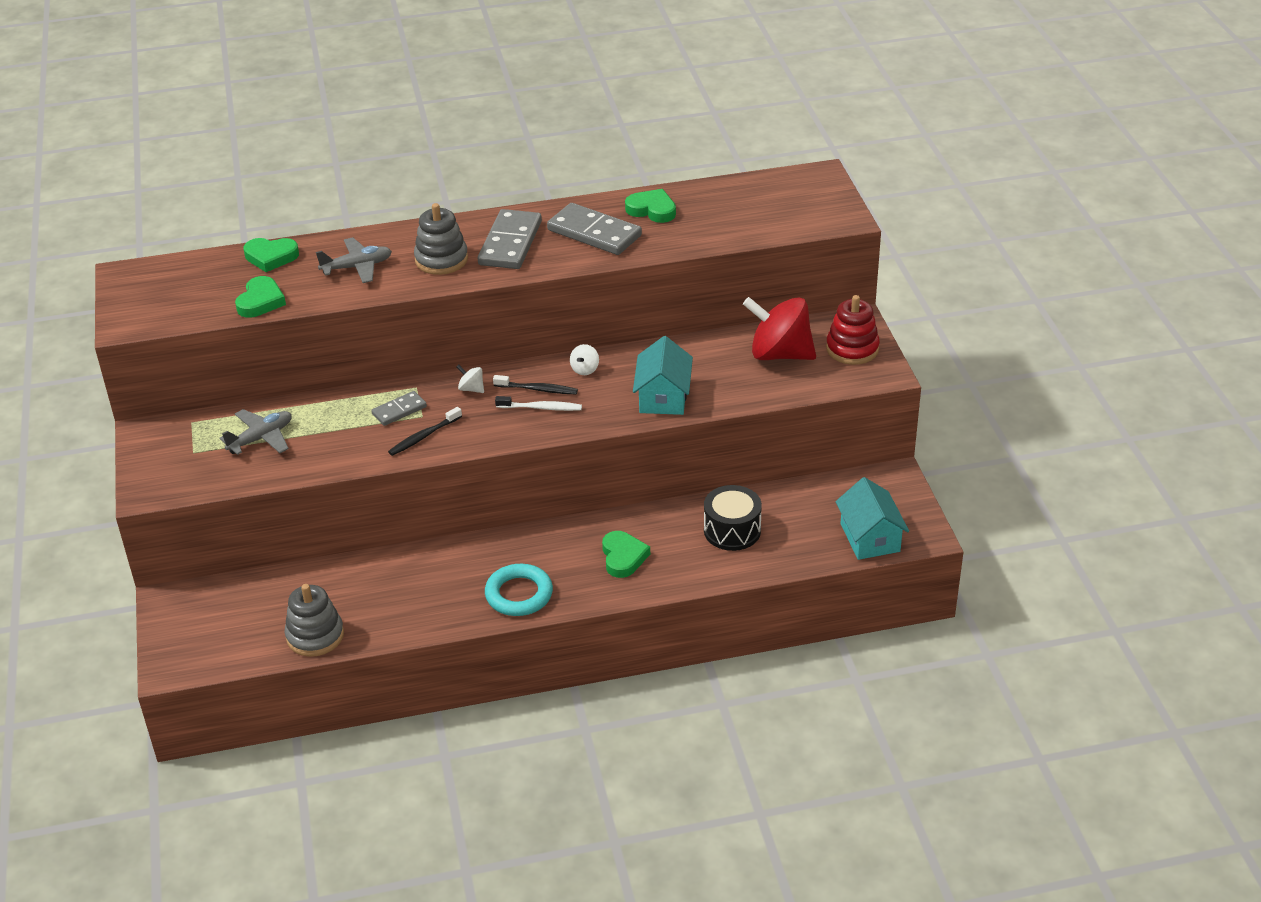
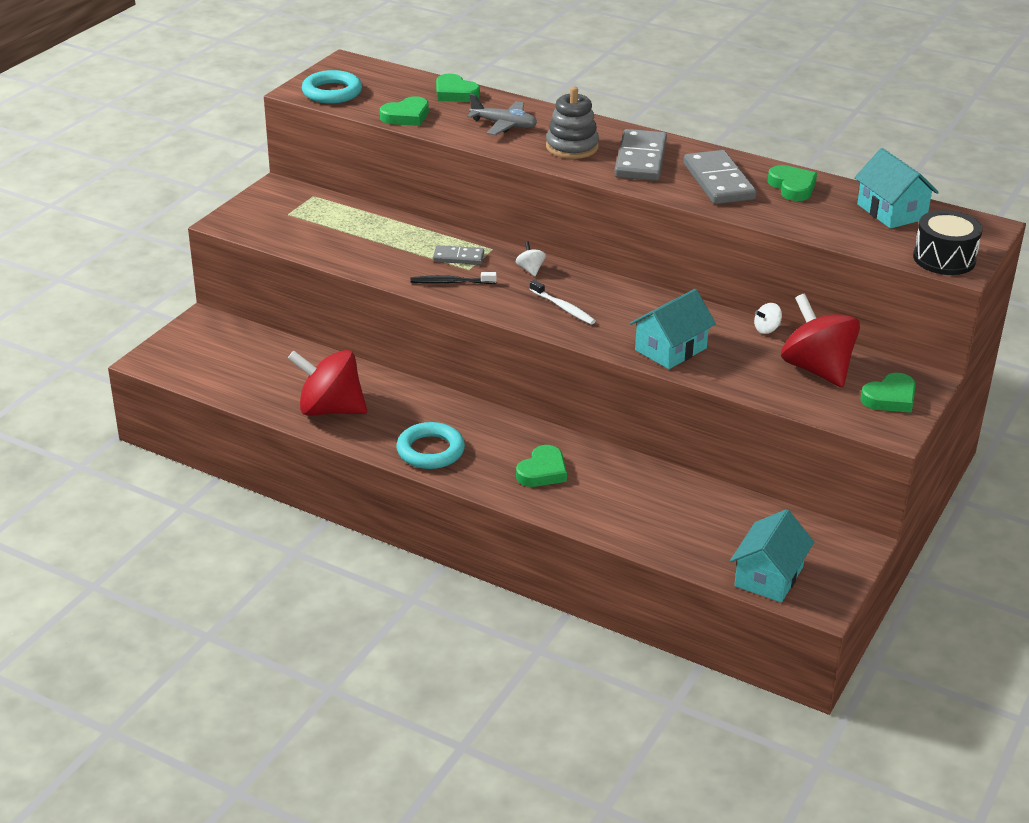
camera: 40 degrees right, 5 degrees down
grey plane [219,409,292,455] -> none
grey stacking toy [285,584,344,657] -> none
grey domino [478,209,542,269] -> grey domino turned 45 degrees counterclockwise [614,129,667,181]
black toothbrush [493,375,578,394] -> none
white spinning top [570,344,599,375] -> white spinning top moved to [754,303,782,334]
black drum [704,485,762,551] -> black drum moved to [913,210,983,275]
red stacking toy [826,295,880,365] -> green heart [860,373,916,413]
none -> red spinning top [288,350,367,416]
none -> turquoise ring [302,70,362,104]
none -> turquoise house [854,148,939,229]

